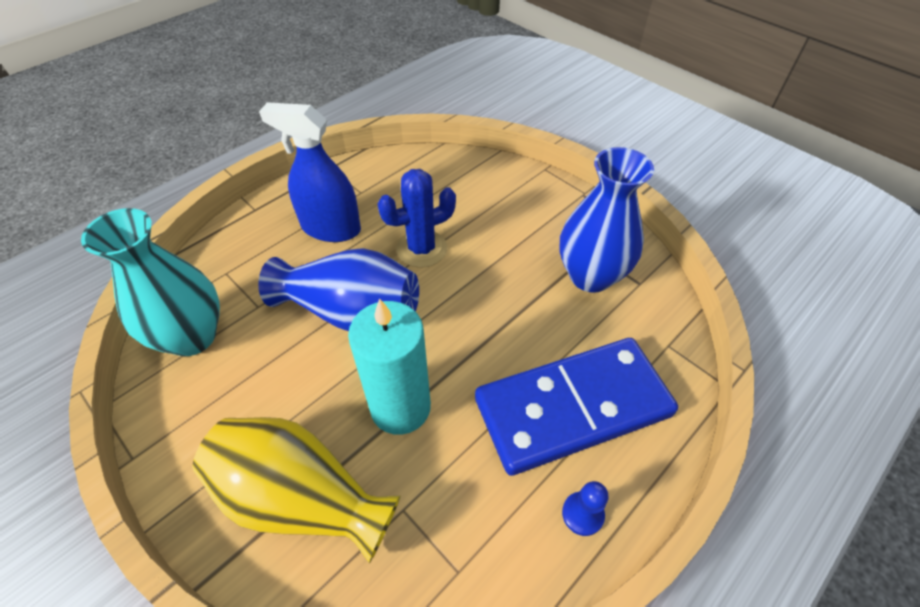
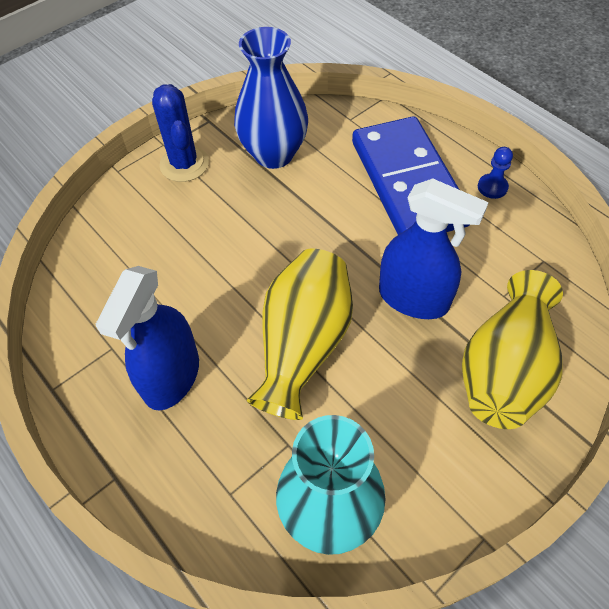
camera: 85 degrees left, 5 degrees up
blue vase [258,248,419,331] -> yellow vase [247,249,353,420]
turquoise candle [348,298,431,435] -> blue spray bottle [379,178,489,319]
blue cactus [378,169,456,268] -> blue cactus moved to [152,84,209,182]

